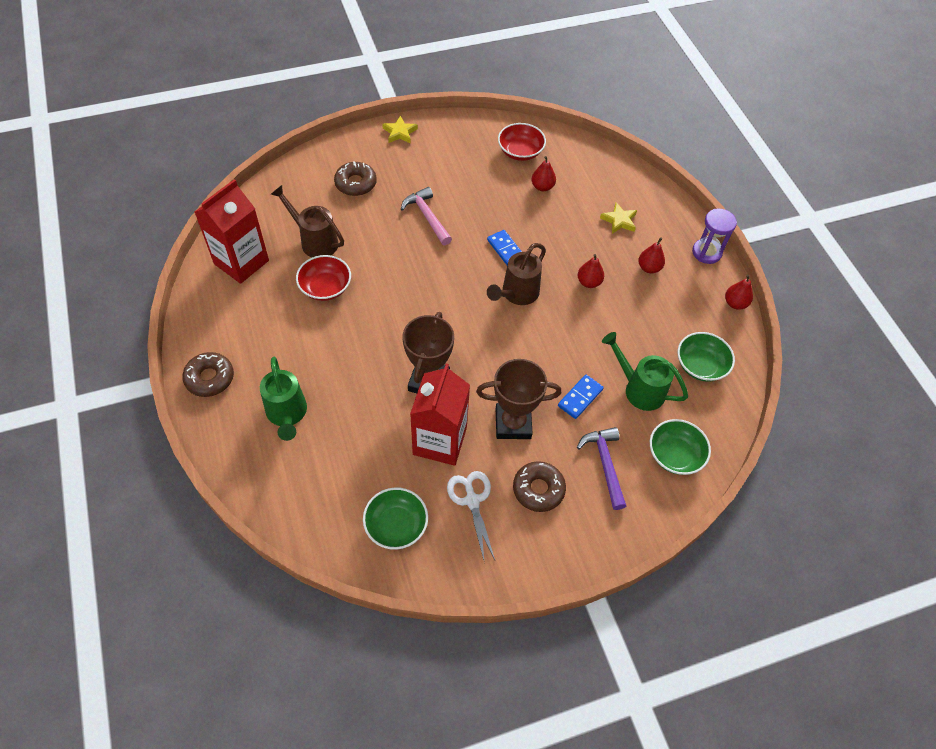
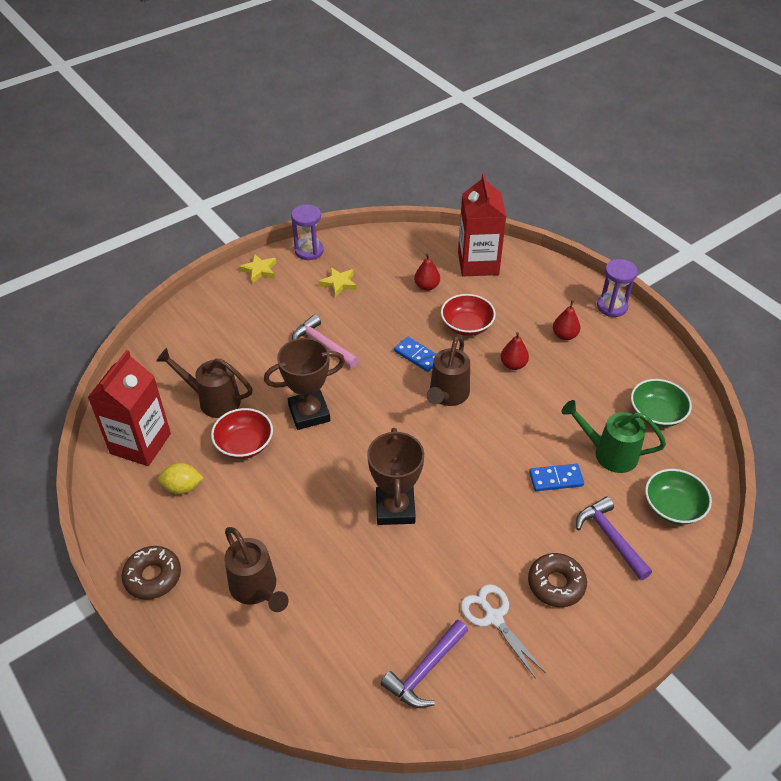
camera: 15 degrees left, 10 degrees down
green watering can [260,357,307,441] -> brown watering can [224,527,288,612]
brown donut [334,162,377,196] -> none
green bowl [363,487,428,550] -> purple hammer [381,620,468,708]
red carton [410,364,470,466] -> red carton moved to [458,173,506,277]
brown trophy [476,359,561,439] -> brown trophy moved to [264,338,345,430]
red bowl [498,123,546,161] -> red bowl moved to [441,294,496,336]
blue domino [558,375,604,419] -> blue domino turned 60 degrees clockwise [529,464,584,491]
yellow star [600,202,637,234] -> yellow star moved to [319,267,357,297]
red pear [725,275,753,310] -> none
none -> yellow lemon [158,463,203,494]
none -> purple hourglass [291,205,324,260]

